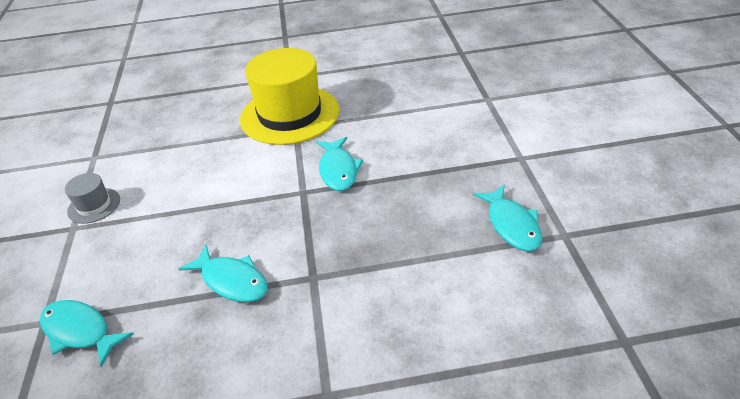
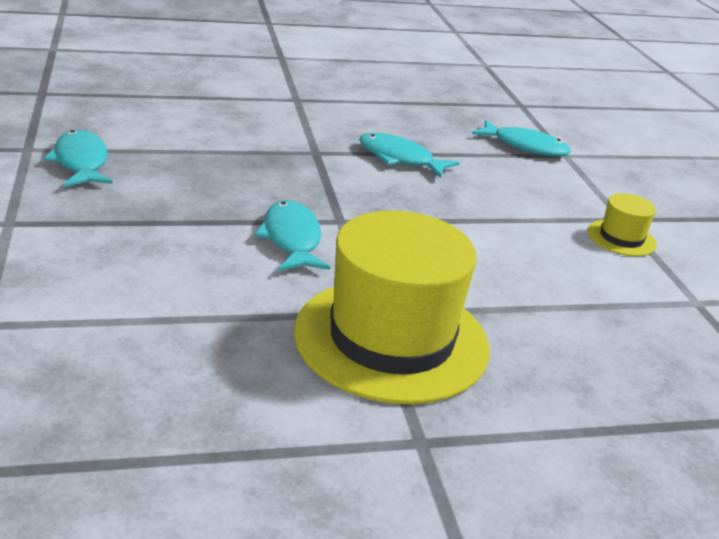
camera: 170 degrees right, 10 degrees down
grey hat [65,173,120,224] -> yellow hat [587,193,657,256]

